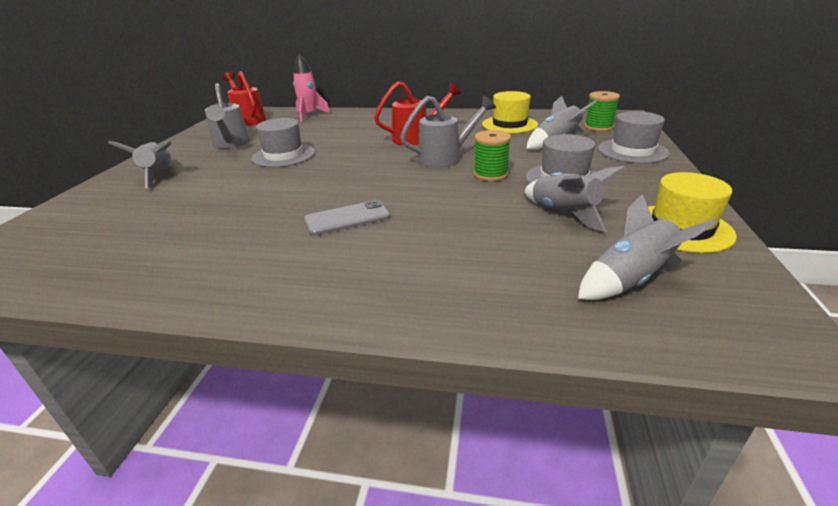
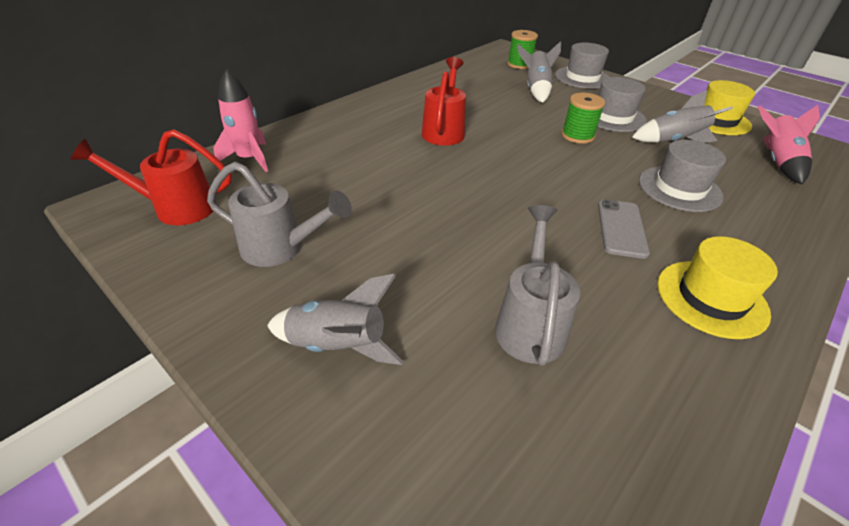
camera: 60 degrees left, 10 degrees up
grey hat [251,118,315,167] -> grey hat moved to [639,140,726,212]
grey watering can [400,96,496,168] -> grey watering can moved to [495,205,580,366]
yellow hat [482,91,538,133] -> yellow hat moved to [657,236,778,339]
grey rocket [578,194,718,300] -> pink rocket [758,105,820,185]

